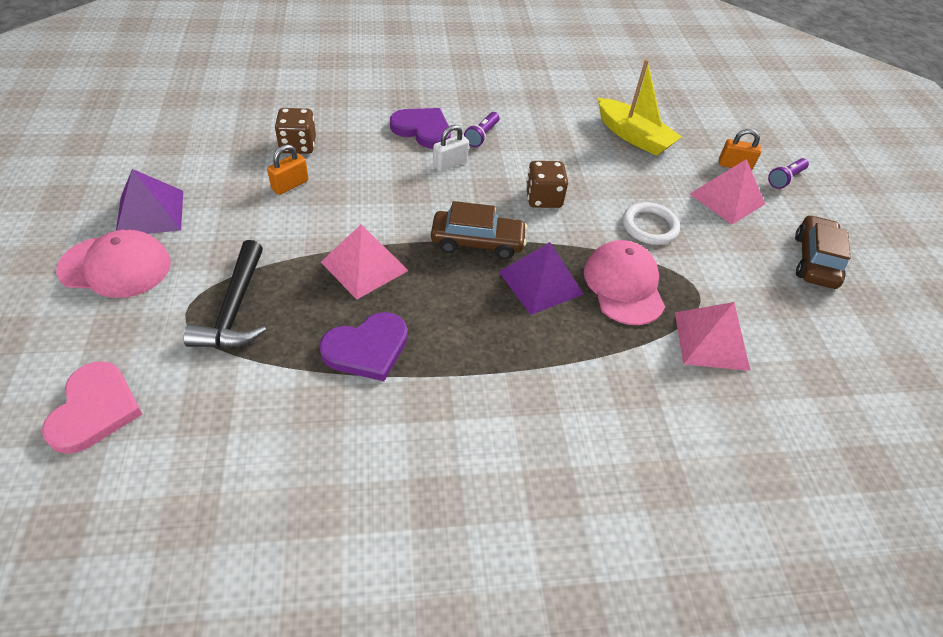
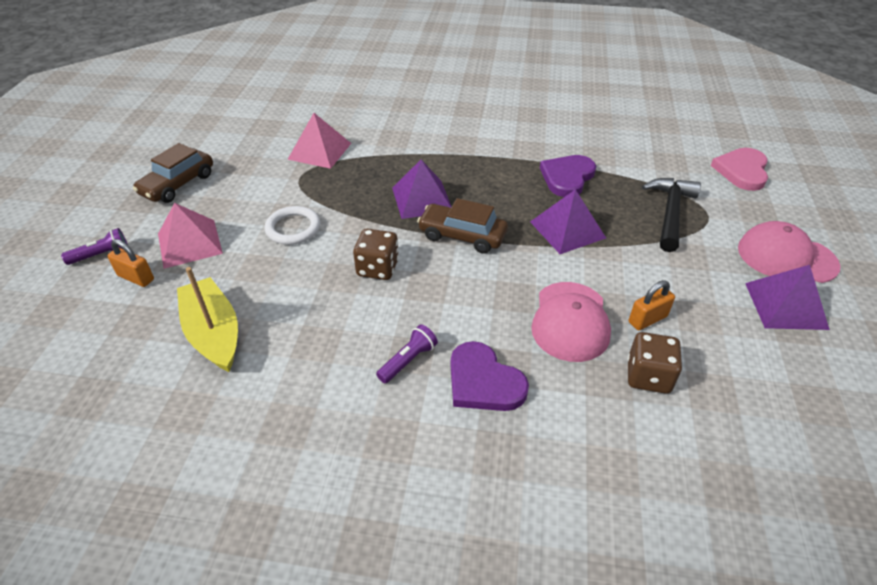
camera: 160 degrees left, 5 degrees down
purple heart [319,312,408,381] -> purple heart turned 45 degrees counterclockwise [540,155,596,197]
pink pyramid [321,224,409,300] -> purple pyramid [530,189,606,254]
white padlock [433,125,469,171] -> none
pink cap [584,240,665,325] -> pink cap moved to [531,282,611,362]

